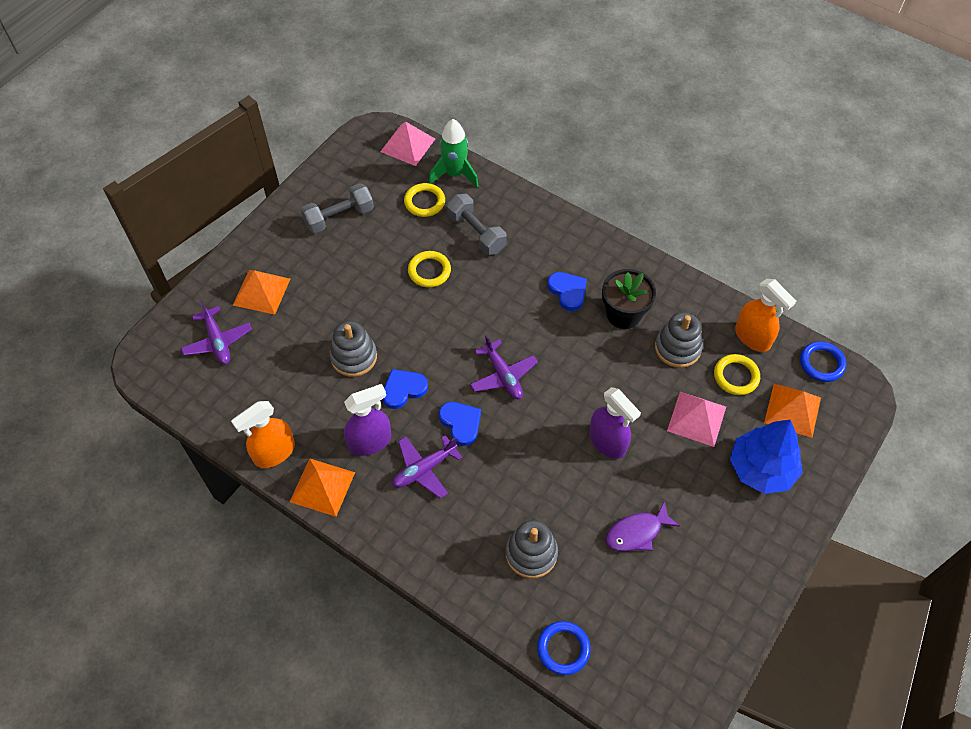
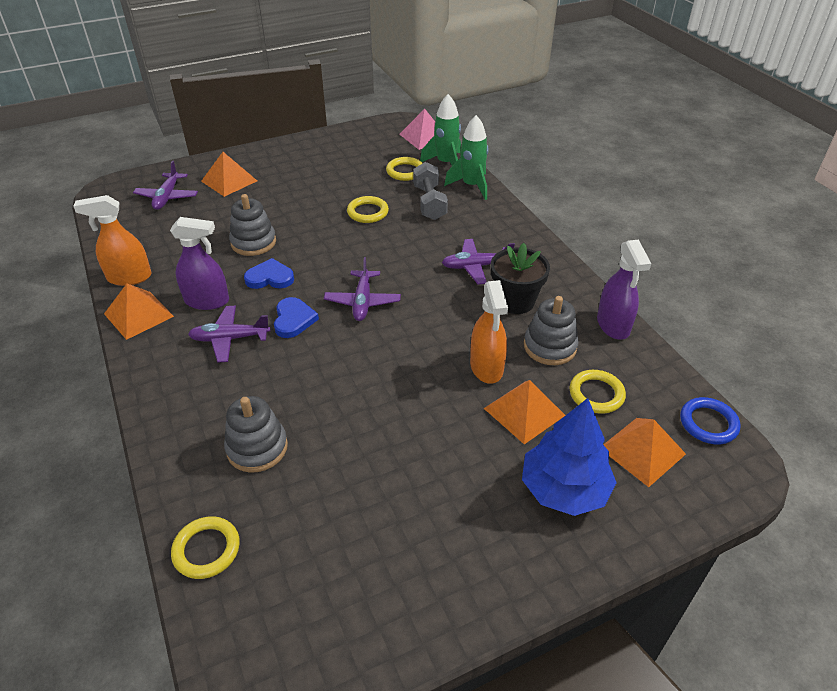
camera: 30 degrees right, 15 degrees down
grey dumbbell [301,183,374,234] -> none
blue ring [537,621,591,675] -> yellow ring [171,516,240,579]
blue heart [547,272,587,311] -> purple plane [442,239,515,284]
purple spray bottle [589,387,641,459] -> purple spray bottle moved to [597,240,651,340]
purple fish [606,501,680,551] -> none
pink pyramid [667,392,726,447] -> orange pyramid [484,380,565,444]
orange spray bottle [735,279,796,352] -> orange spray bottle moved to [470,280,508,384]
none -> green rocket [444,115,489,200]

